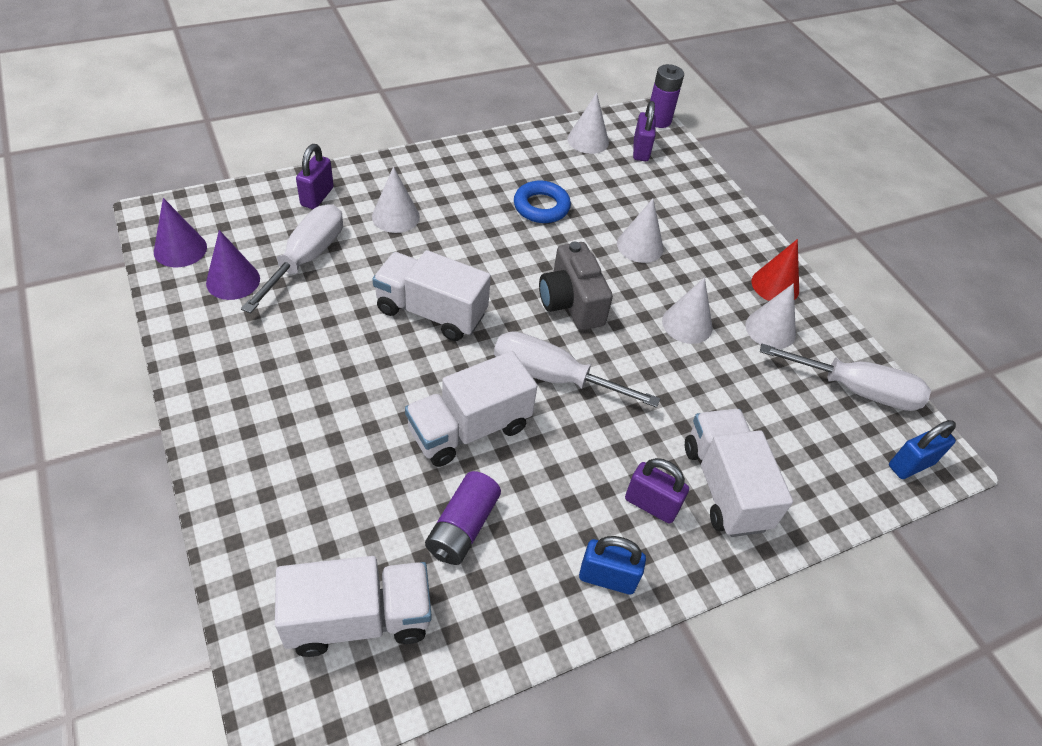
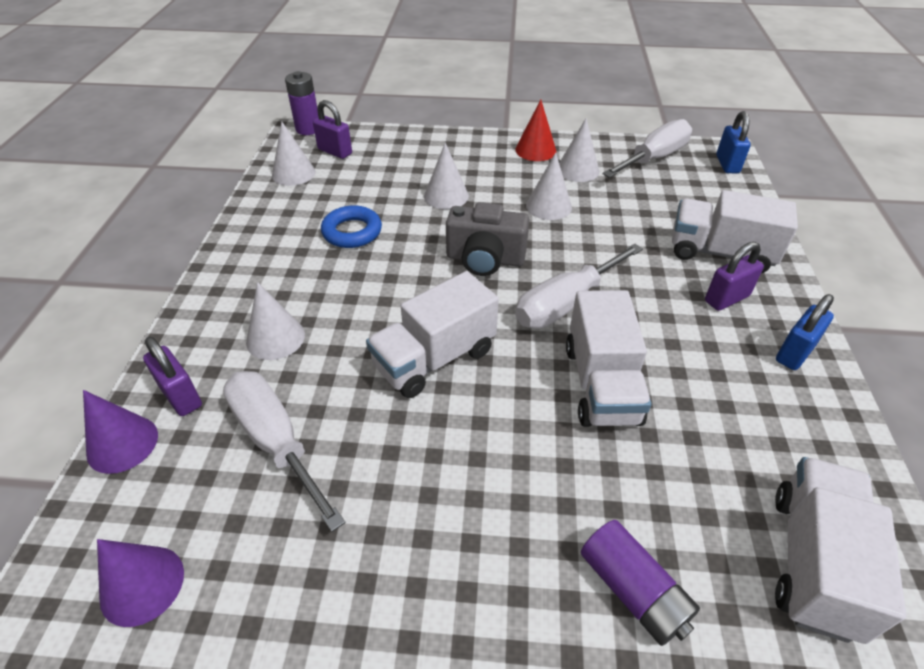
camera: 55 degrees left, 5 degrees down
purple cone [206,230,260,300] -> purple cone moved to [83,390,158,474]
purple battery [425,471,501,565] -> purple battery moved to [581,520,700,646]

